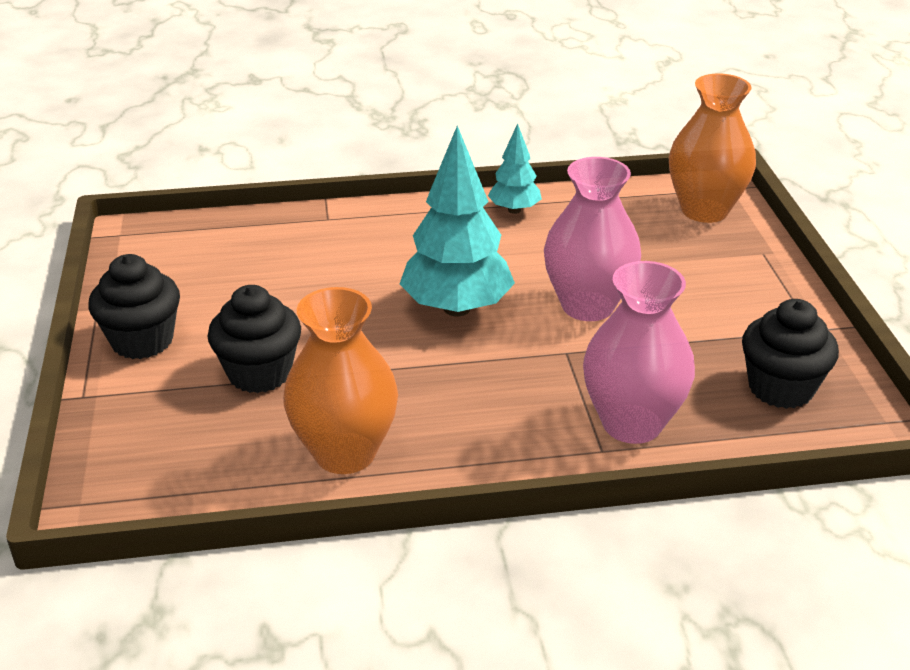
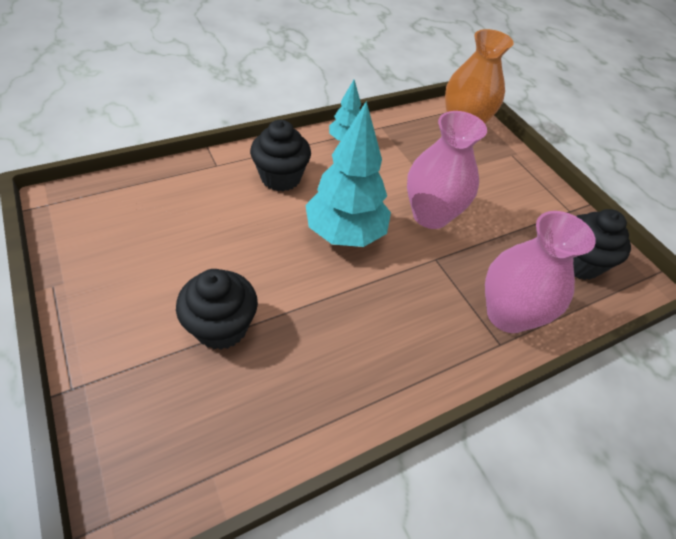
camera: 25 degrees left, 15 degrees up
black cupcake [88,254,180,359] -> black cupcake moved to [250,120,311,191]
orange vase [283,287,398,474] -> none

